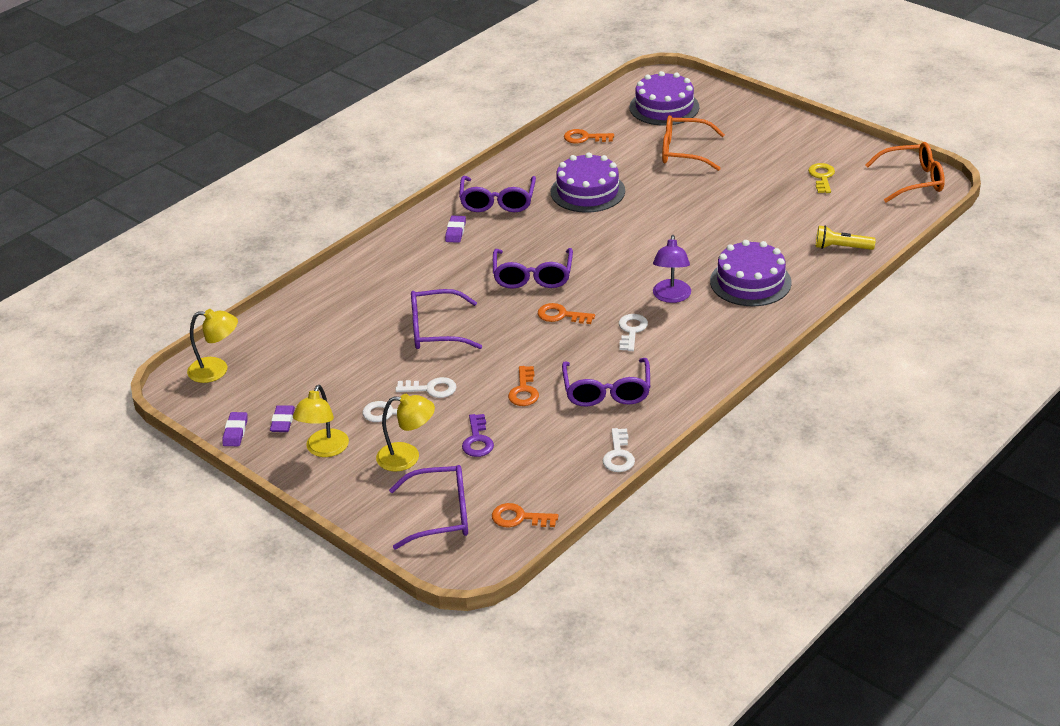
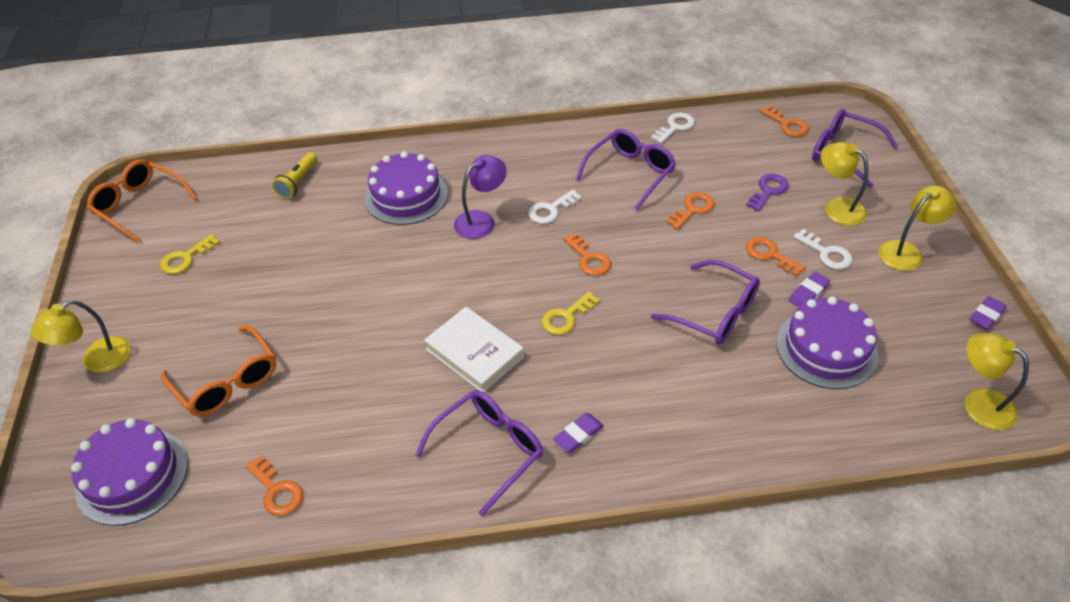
camera: 140 degrees left, 10 degrees up
purple eraser [270,405,295,432] -> purple eraser moved to [789,272,830,307]
white key [395,377,456,398] -> orange key [746,237,806,276]
purple glasses [493,248,573,289] -> yellow key [542,292,600,335]
purple cake [551,152,625,213] -> purple cake moved to [776,296,878,389]
yellow flashlight [816,225,876,250] -> yellow flashlight turned 60 degrees clockwise [272,152,317,199]
none -> yellow lamp [31,300,131,373]
none -> white book [424,307,524,392]

